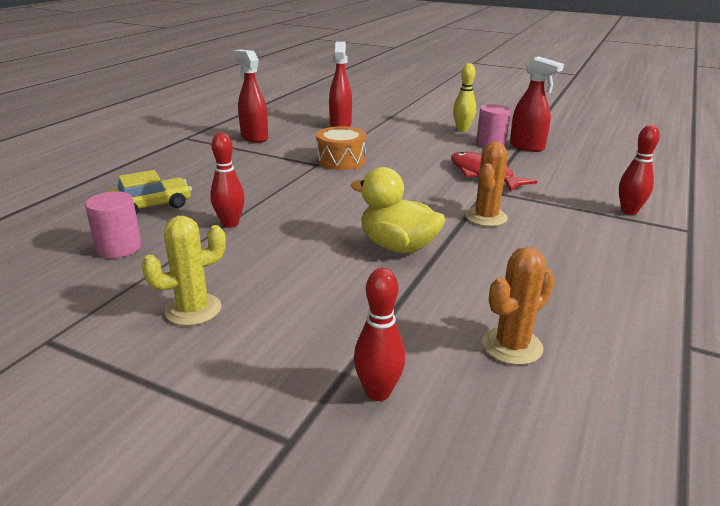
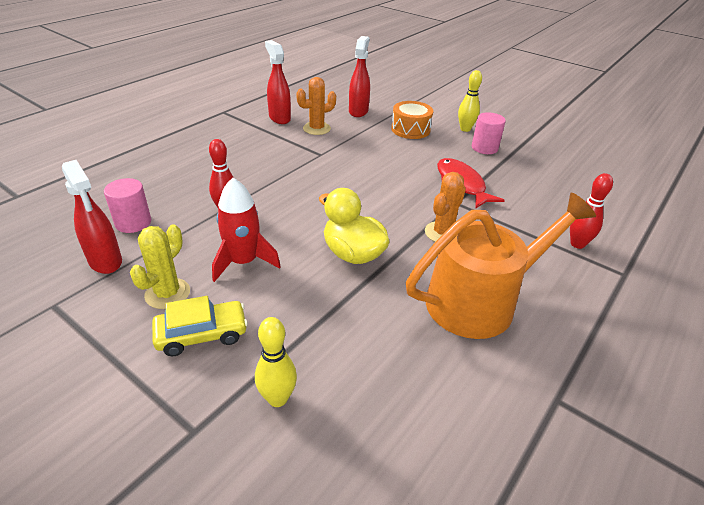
camera: 10 degrees right, 10 degrees up
yellow car [108,170,192,215] -> yellow car moved to [152,296,248,356]
yellow cactus [141,216,226,326] -> yellow cactus turned 45 degrees counterclockwise [130,225,190,309]
orange drum [316,126,366,170] -> orange drum moved to [391,101,433,139]
red bowling pin [354,268,405,401] -> yellow bowling pin [255,317,297,407]
orange cactus [482,247,555,365] -> orange cactus moved to [296,77,336,135]
red spray bottle [510,56,564,152] -> red spray bottle moved to [62,160,122,274]
none -> red rocket [212,178,281,282]
none -> orange watering can [406,193,596,339]

